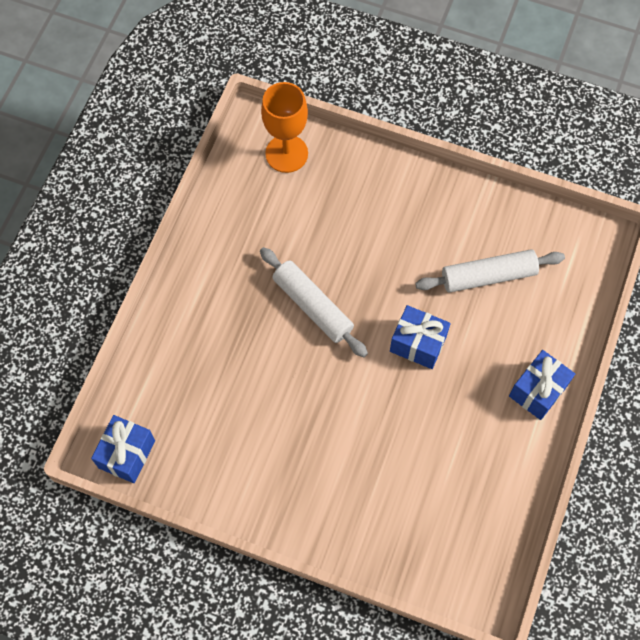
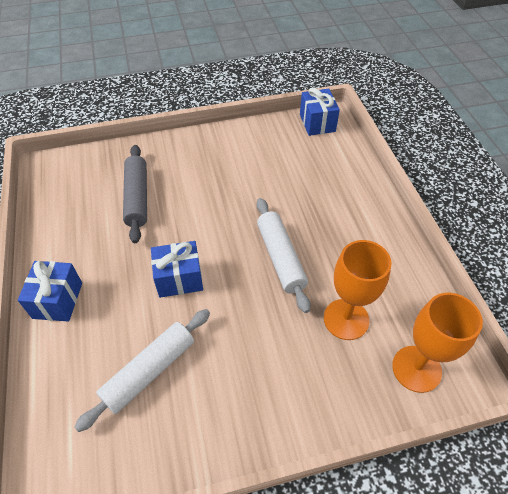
camera: 145 degrees right, 15 degrees down
white rolling pin [260,247,368,357] -> white rolling pin turned 60 degrees clockwise [257,198,310,313]
none -> grey rolling pin [123,145,147,243]
none -> orange goblet [324,240,392,340]

